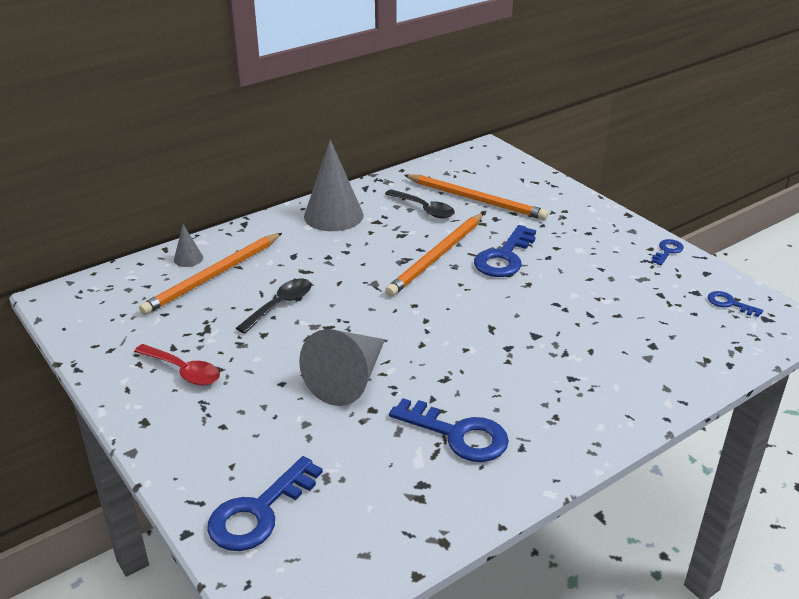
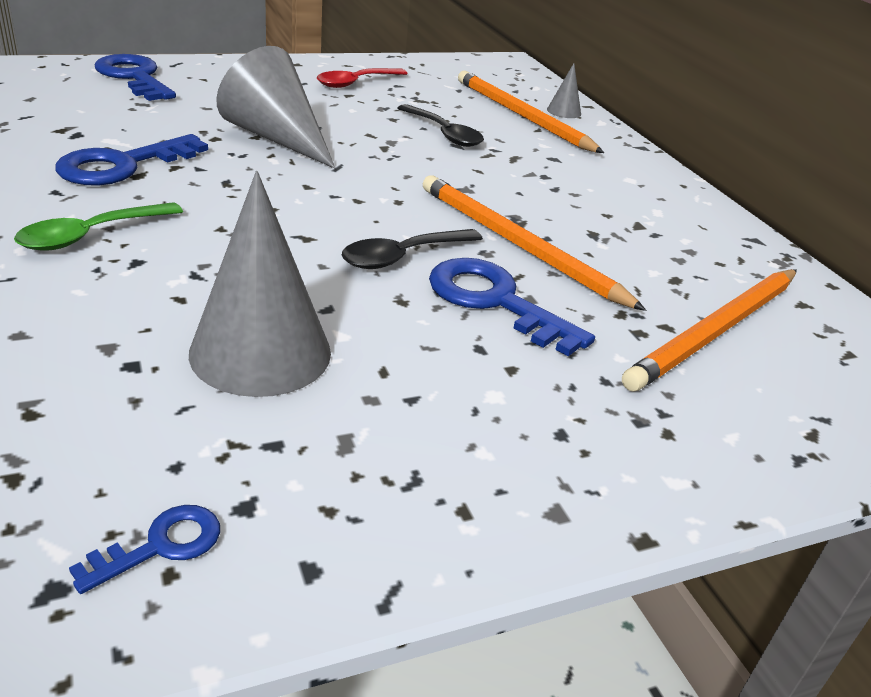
camera: 100 degrees right, 0 degrees up
grey cone [304,140,363,231] -> grey cone moved to [189,171,331,397]
black spoon [385,189,455,218] -> black spoon moved to [342,229,483,269]
blue key [652,239,684,265] -> none
none -> green spoon [14,202,183,251]

